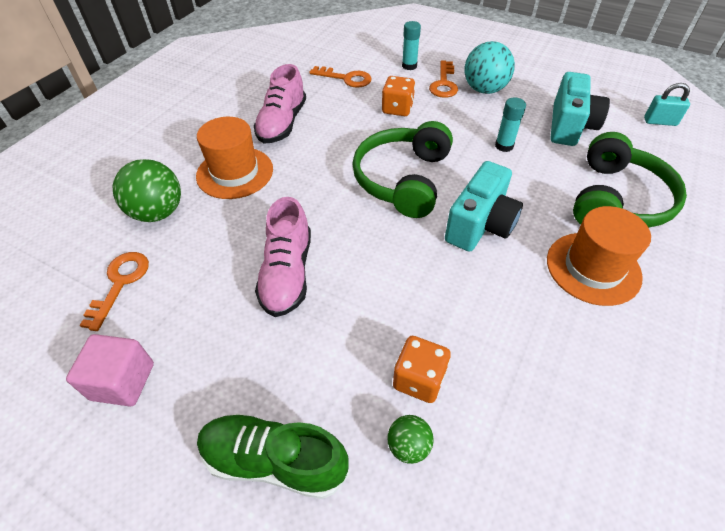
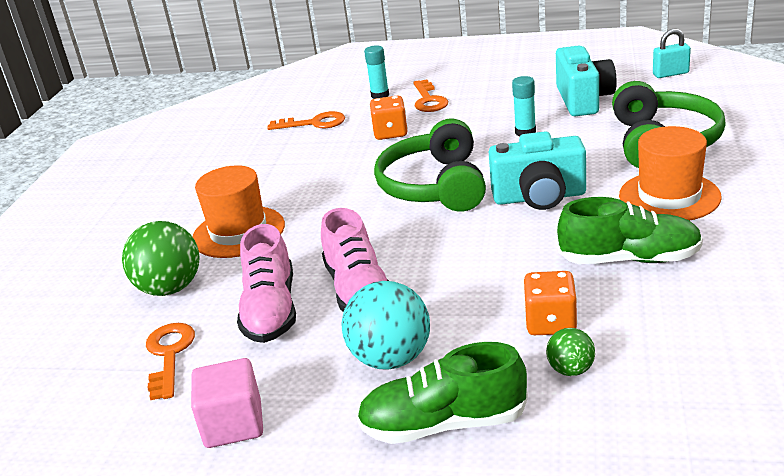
camera: 15 degrees left, 20 degrees down
pink shoe [254,64,306,143] -> pink shoe moved to [237,224,296,343]
turquoise camera [445,161,523,252] -> turquoise camera turned 75 degrees clockwise [489,131,586,210]
turquoise ball [465,41,515,94] -> turquoise ball moved to [342,281,430,370]
none -> green shoe [557,197,703,264]

